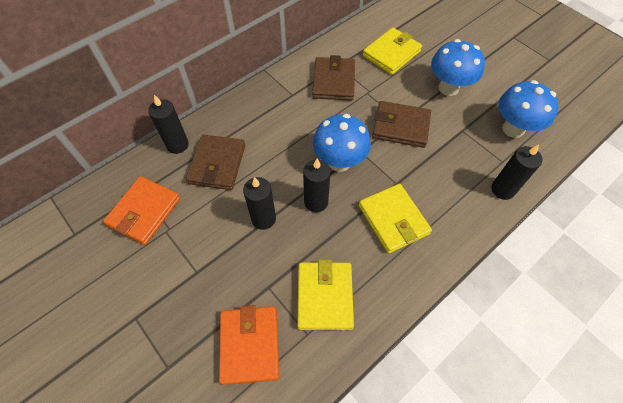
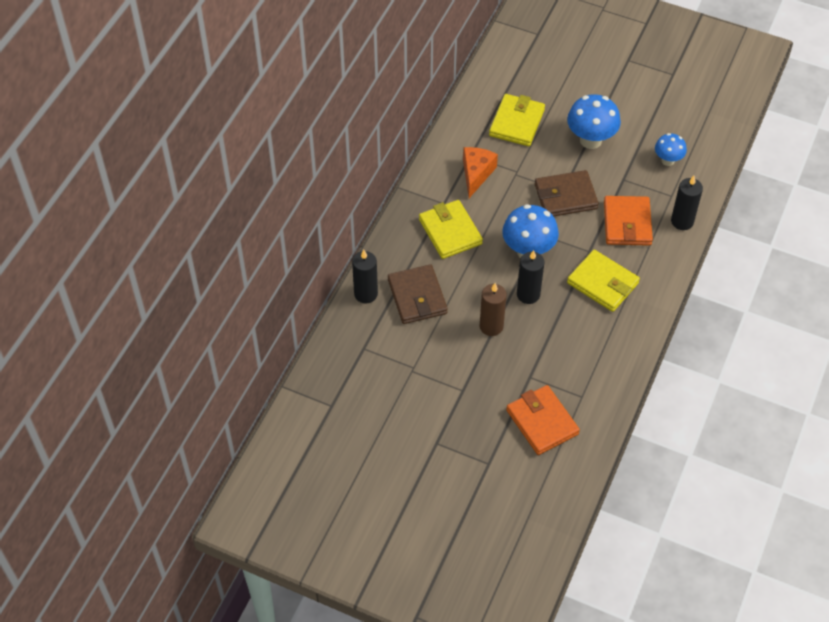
camera: 25 degrees left, 5 degrees down
orange wallet [103,176,180,245] -> orange wallet moved to [604,196,653,246]
black candle [243,177,276,230] -> brown candle [480,283,506,336]
yellow wallet [297,260,354,330] -> yellow wallet moved to [419,200,483,259]
brown wallet [312,55,355,101] -> orange cheese [463,147,498,198]
blue mushroom [498,80,559,138] -> blue mushroom [655,133,687,166], size x0.60

